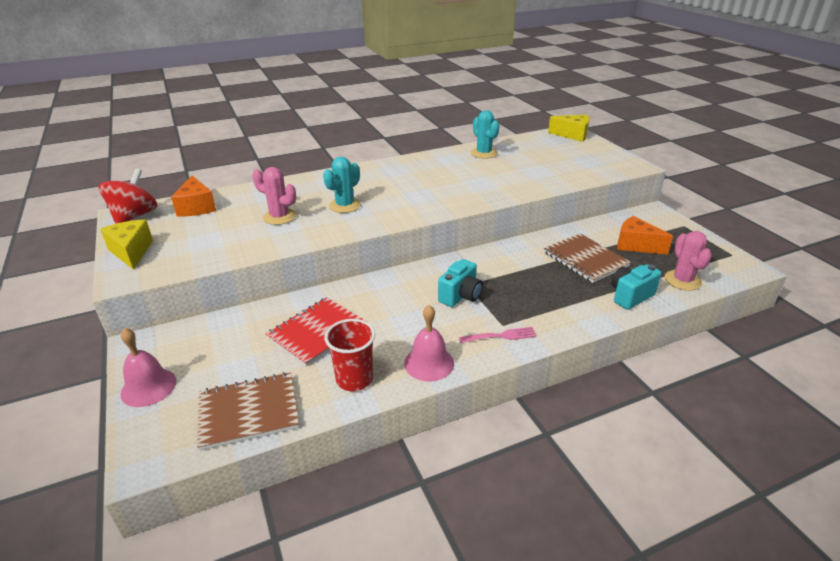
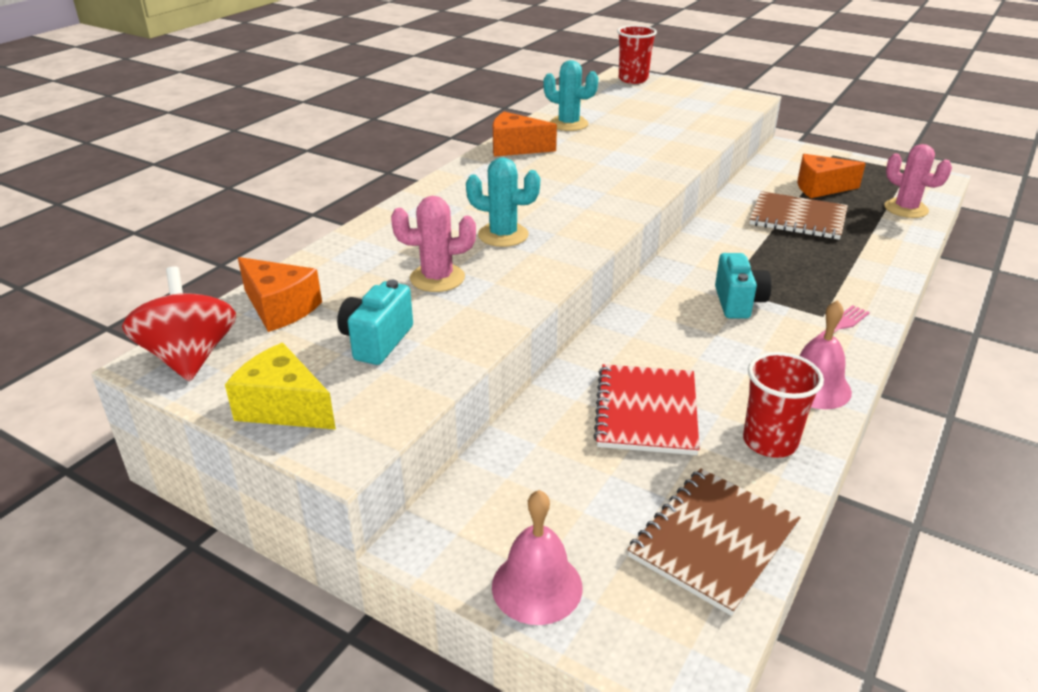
camera: 35 degrees left, 0 degrees up
turquoise cactus [323,157,361,213] -> turquoise cactus turned 75 degrees counterclockwise [466,157,540,247]
yellow cheese [548,115,590,142] -> red cup [617,25,657,84]
turquoise camera [611,264,661,310] -> turquoise camera moved to [337,280,413,365]
none -> orange cheese [493,112,557,157]

